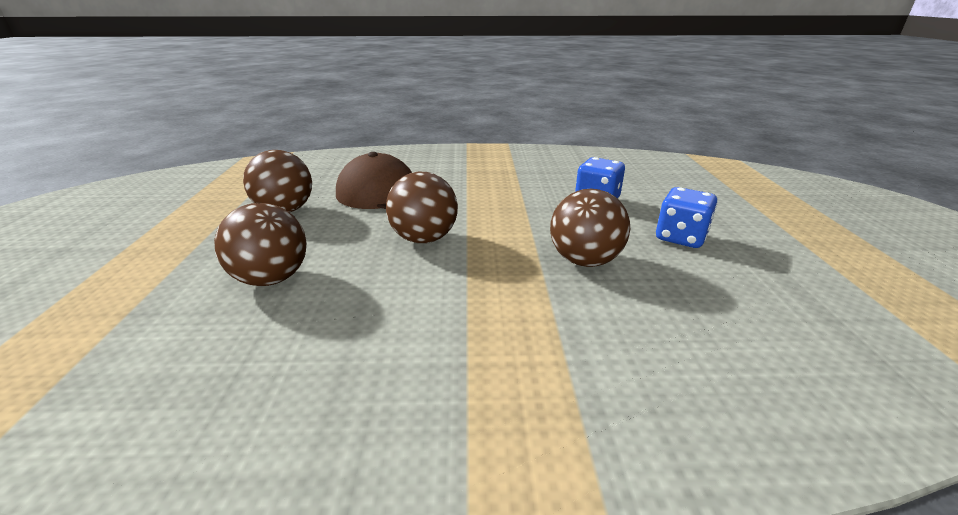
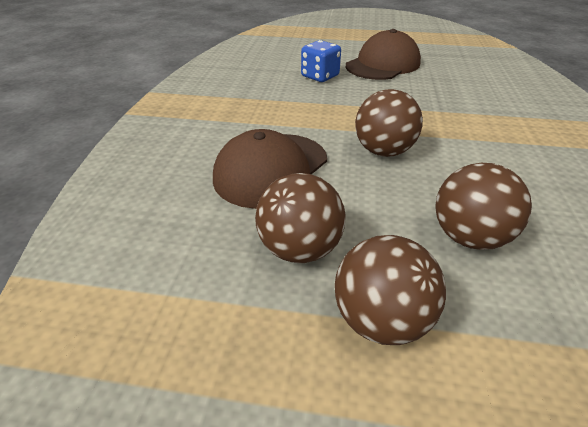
camera: 80 degrees left, 10 degrees up
brown ball [550,189,630,267] -> brown ball moved to [335,235,446,345]
blue dice [656,187,717,248] -> brown cap [346,29,421,80]

